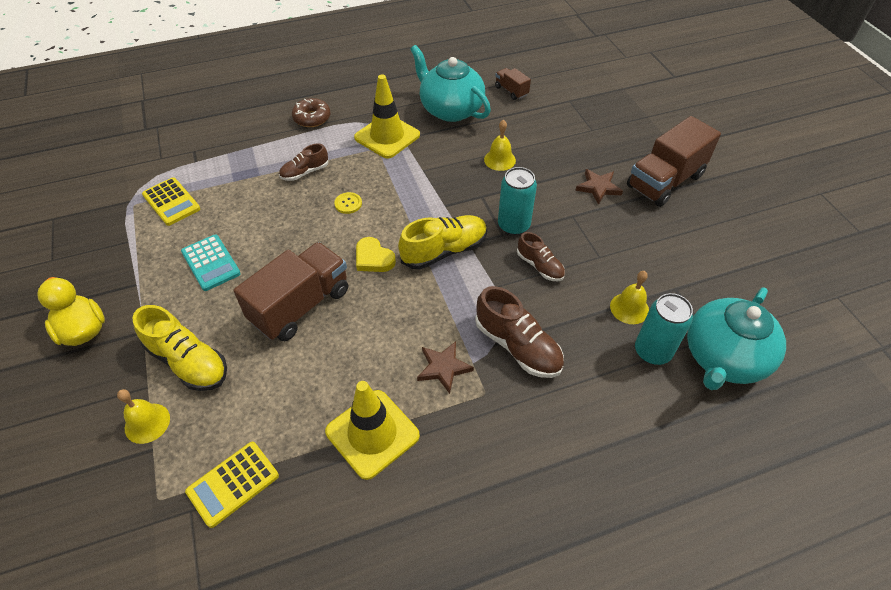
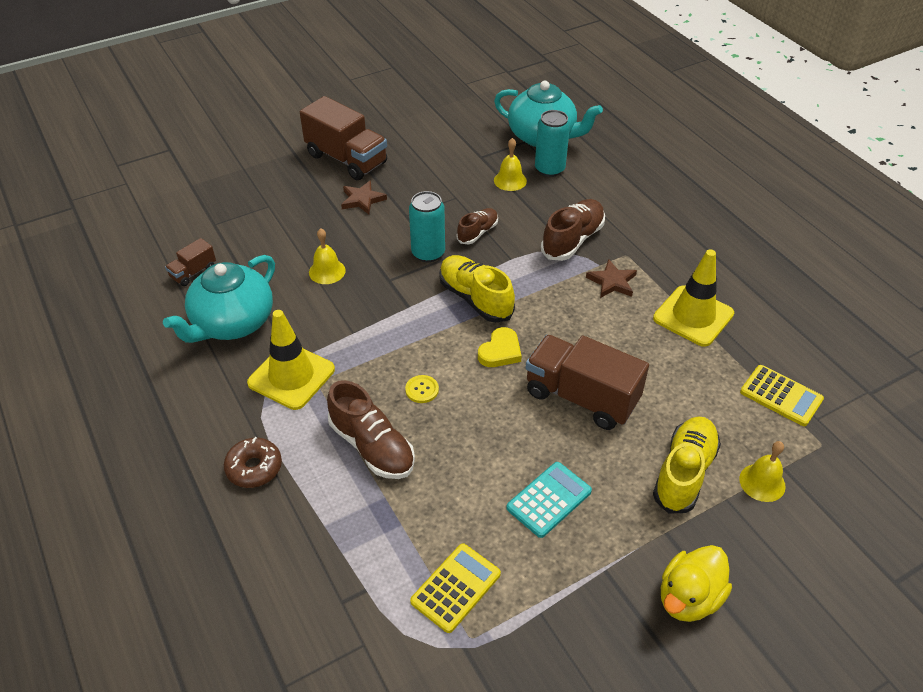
camera: 100 degrees left, 5 degrees down
brown shoe [279,144,328,181] -> brown shoe [327,380,415,479], size x1.64

